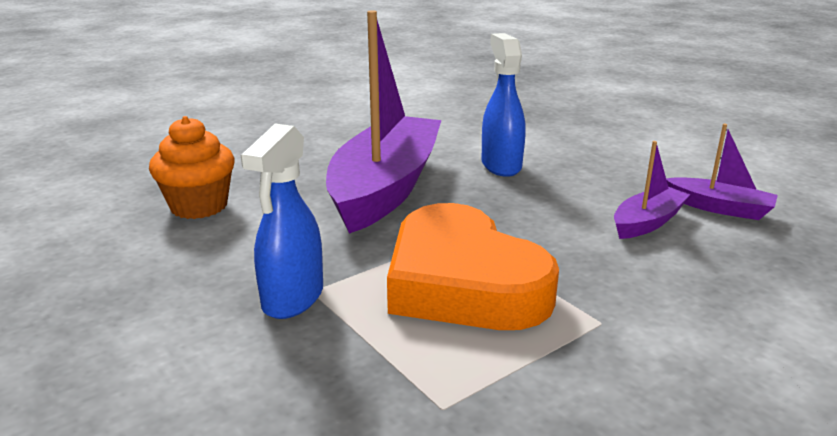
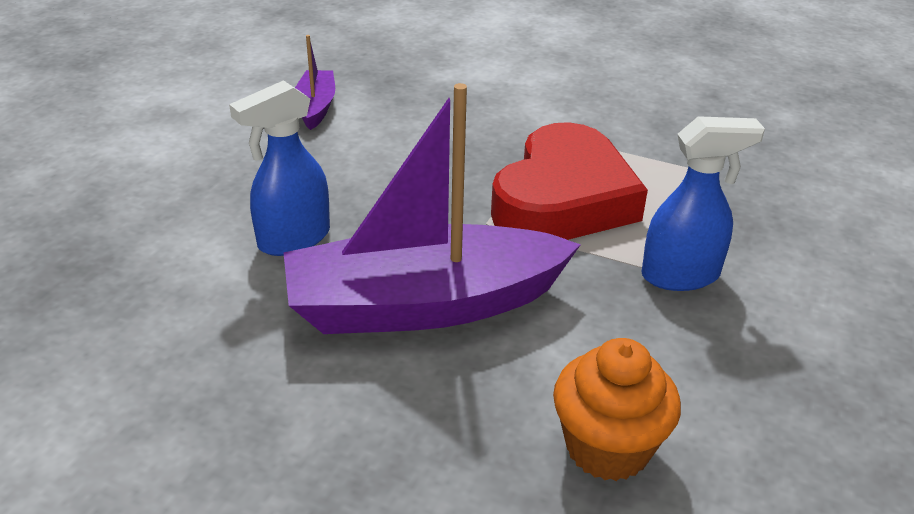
camera: 120 degrees left, 10 degrees up
orange heart [387,203,559,330] -> red heart [491,122,648,240]
purple boat [614,141,691,239] -> none

